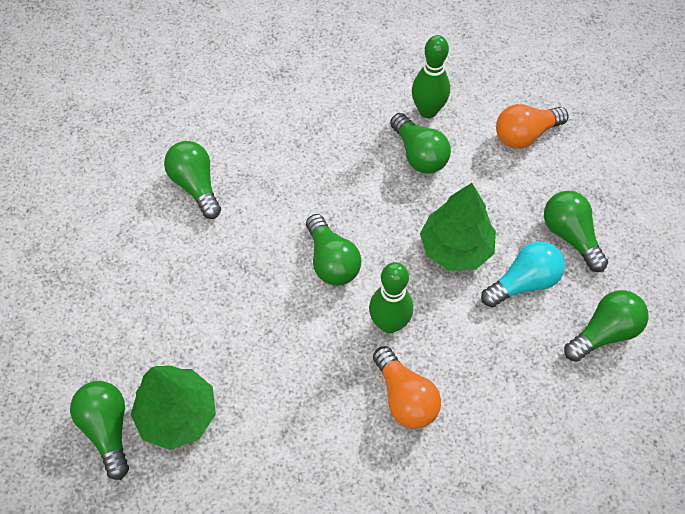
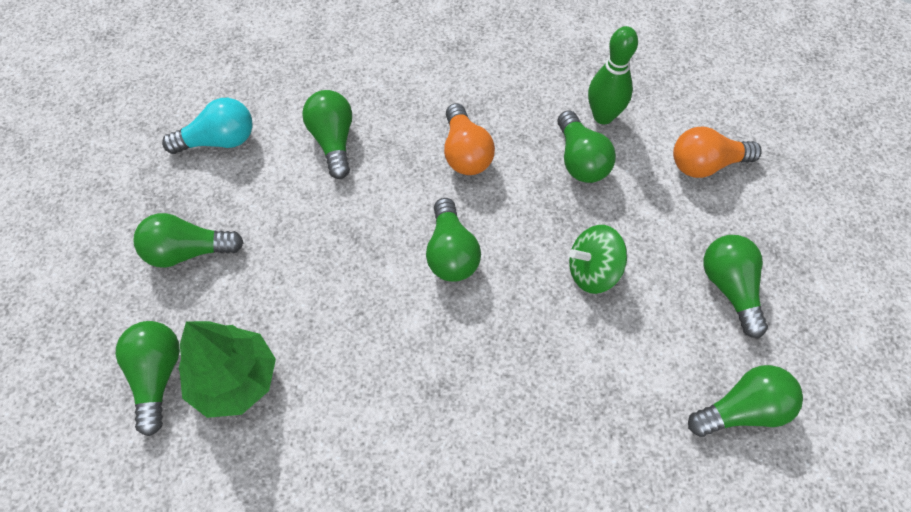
camera: 15 degrees right, 0 degrees up
green bowling pin [369,262,413,333] -> none
orange light bulb [373,346,441,429] -> orange light bulb moved to [444,103,495,175]
green tree [420,183,496,271] -> green spinning top [569,225,627,294]
turquoise light bulb [481,241,565,307] -> turquoise light bulb moved to [162,98,253,154]
none -> green light bulb [134,213,244,268]

